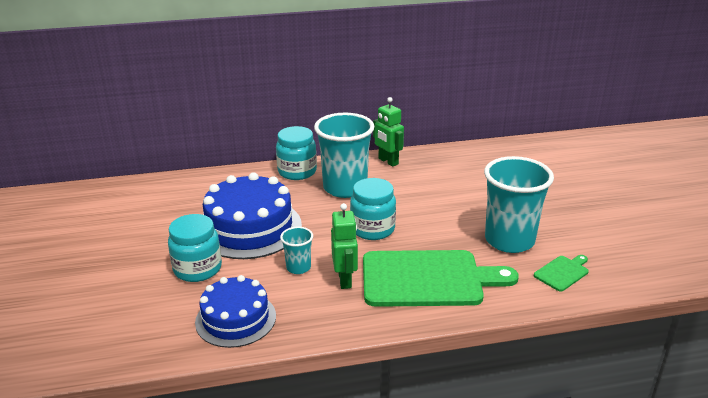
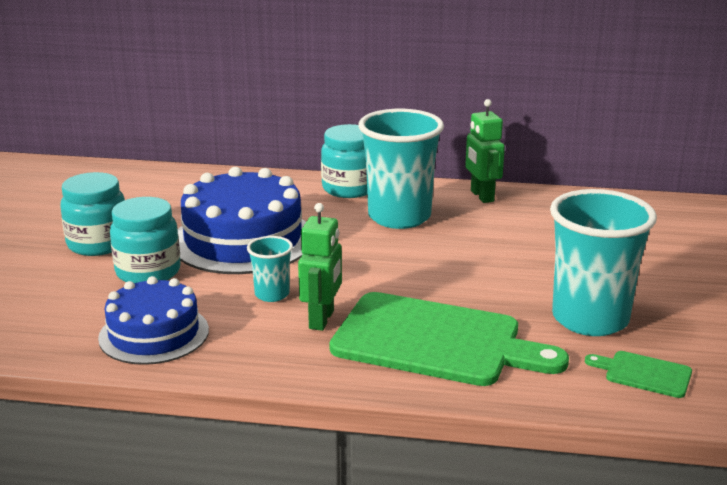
camera: 20 degrees right, 5 degrees down
turquoise jar [350,178,396,240] -> turquoise jar moved to [60,172,125,256]
green cutting board [534,255,589,292] -> green cutting board turned 135 degrees counterclockwise [585,351,692,398]

